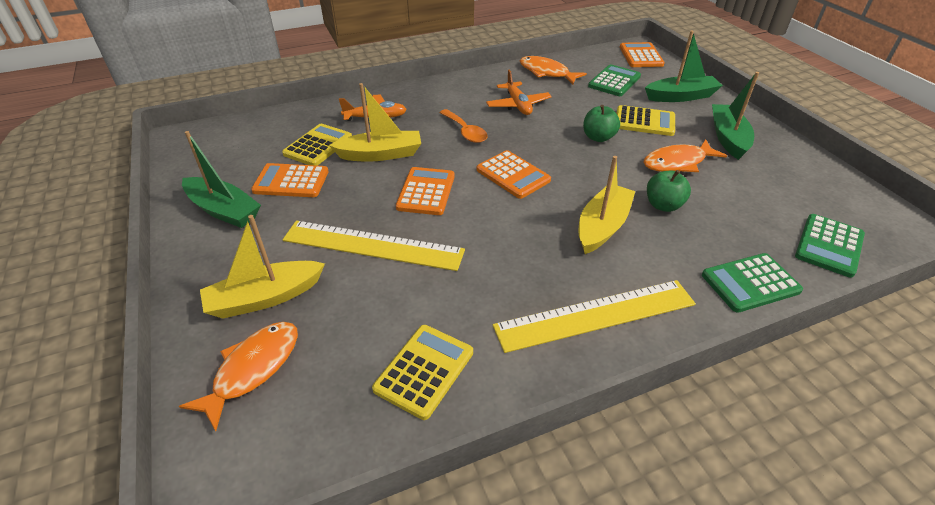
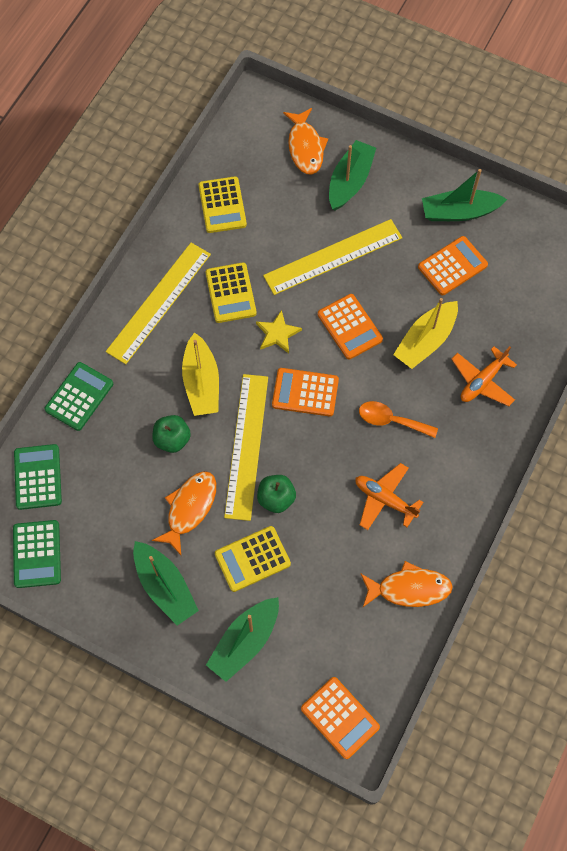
camera: 140 degrees right, 25 degrees up
yellow boat [200,215,325,318] -> green boat [329,140,376,210]
yellow calculator [282,124,352,166] -> yellow calculator moved to [206,263,257,323]
green calculator [588,64,641,96] -> green calculator moved to [13,520,61,588]
none -> yellow ruler [224,374,268,521]
none -> yellow star [256,310,302,353]

